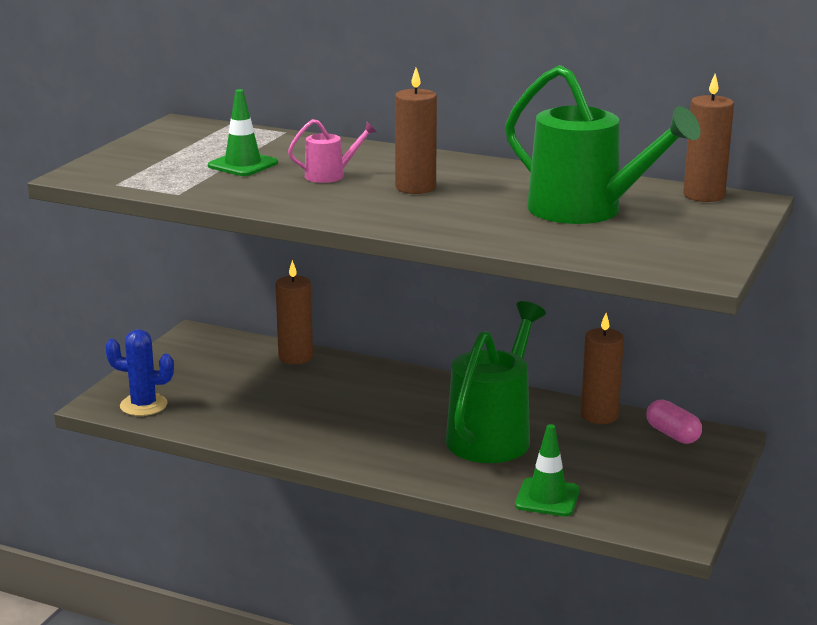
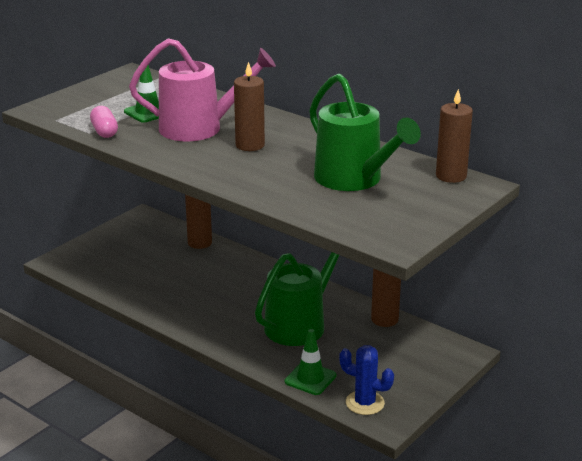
camera: 15 degrees right, 5 degrees up
blue cactus [105,329,174,416] -> blue cactus moved to [339,345,394,415]
pink watering can [288,119,377,183] -> pink watering can [129,38,276,141], size x2.22
pink capsule [646,399,702,444] -> pink capsule moved to [90,106,118,138]

